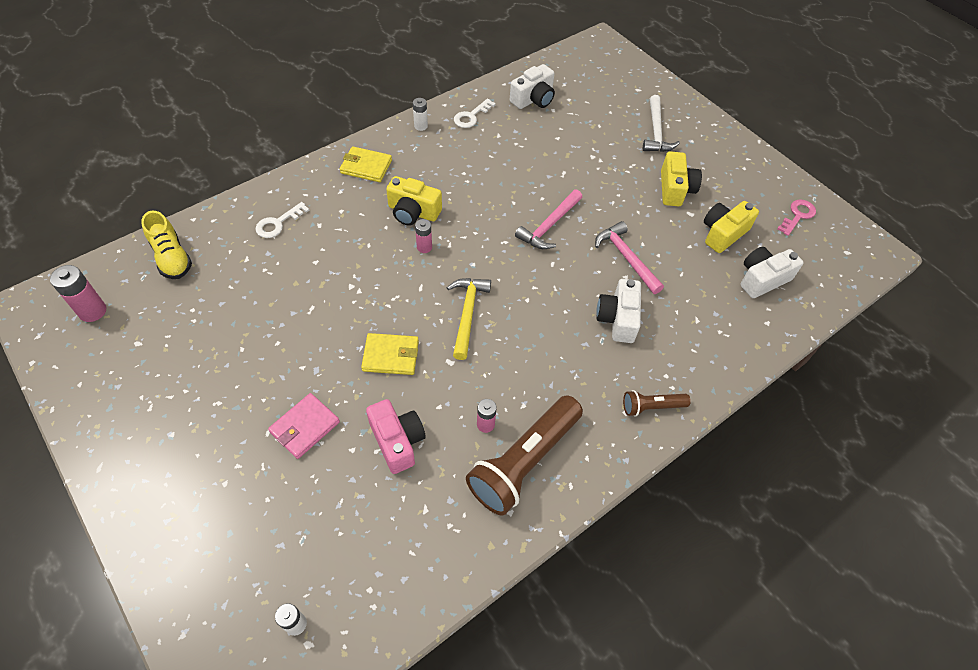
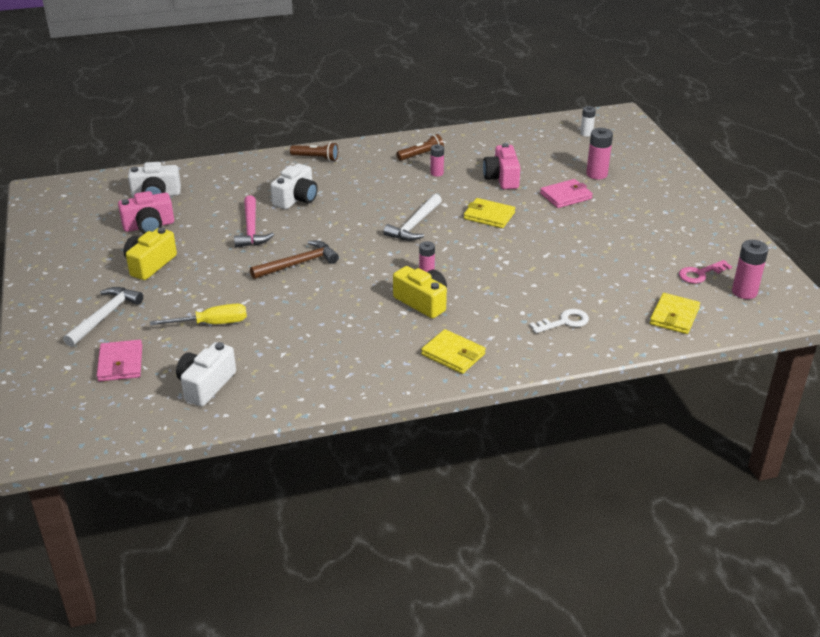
camera: 155 degrees left, 20 degrees down
yellow shoe [141,210,192,279] -> yellow wallet [650,293,700,334]
white battery [413,98,428,131] -> none
yellow hammer [447,278,491,360] -> white hammer [383,194,442,241]
white key [454,98,496,128] -> none
brown flashlight [466,395,583,515] -> brown flashlight [396,134,444,161], size x0.49
white camera [510,64,555,109] -> white camera turned 45 degrees counterclockwise [176,342,236,406]
pink hammer [515,189,582,249] -> brown hammer [250,241,339,279]
yellow camera [704,201,759,253] -> pink camera [118,191,174,234]
pink key [777,199,816,236] -> pink key moved to [679,260,732,284]
none -> pink wallet [97,340,142,382]
none -> yellow screwdriver [150,304,247,326]
none -> pink battery [586,128,613,179]

